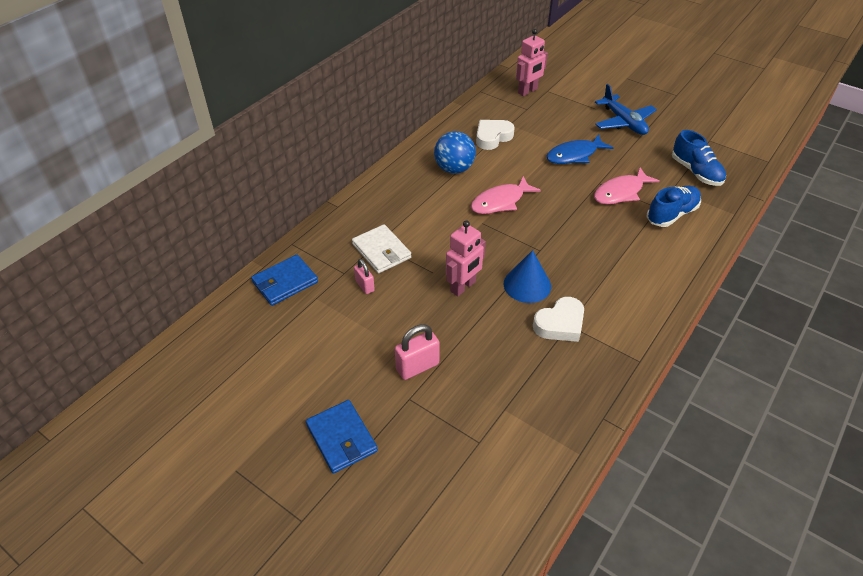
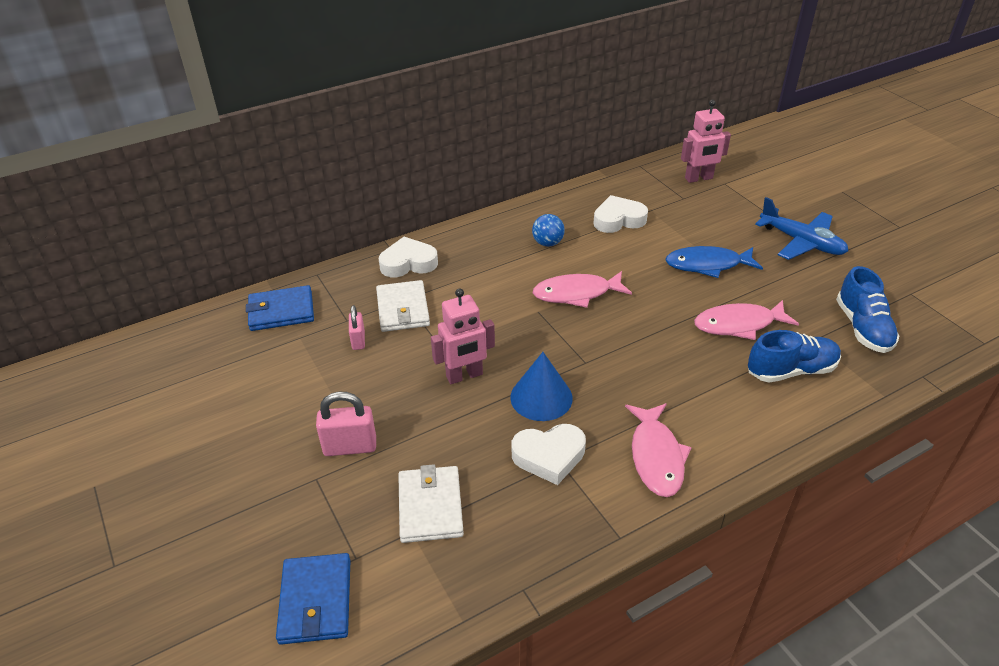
camera: 25 degrees right, 5 degrees down
blue wallet [306,400,378,474] -> blue wallet moved to [276,553,351,645]
blue ball [434,131,476,174] -> blue ball [532,214,565,247], size x0.63
blue plane [595,84,657,135] -> blue plane turned 45 degrees counterclockwise [755,197,848,260]
none -> white heart [379,237,438,277]
none -> white wallet [398,464,464,543]
none -> pink fish [625,403,692,497]

